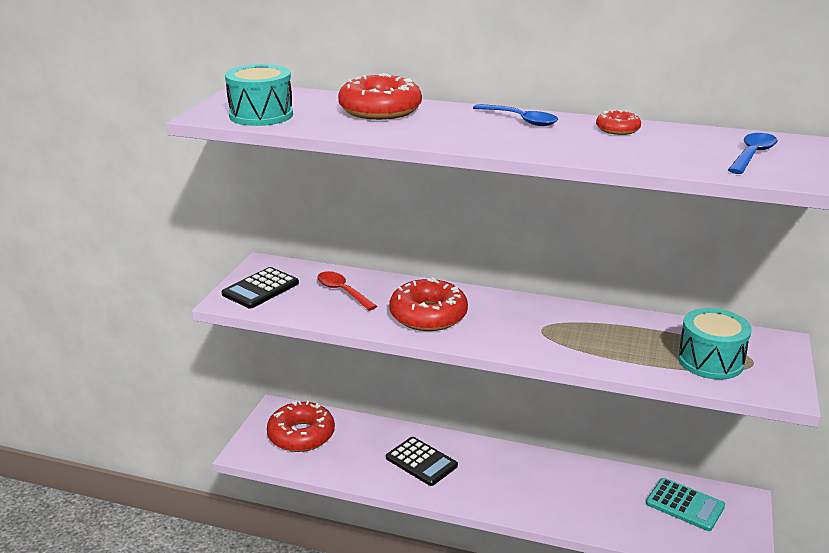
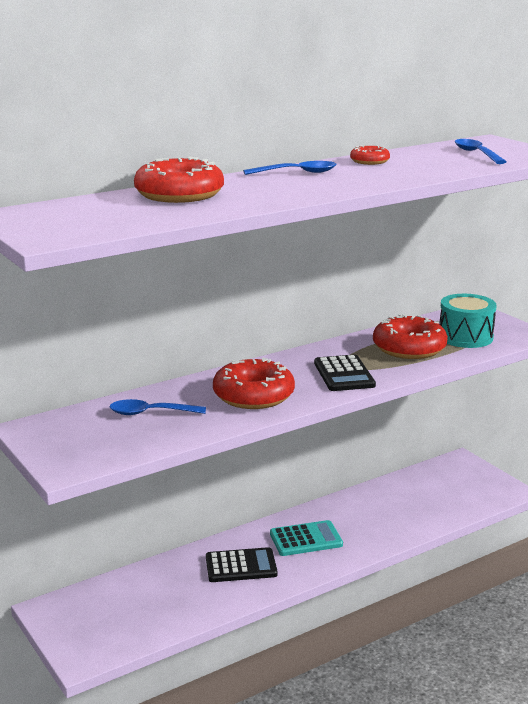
camera: 50 degrees left, 5 degrees down
black calculator [222,267,299,309] -> black calculator moved to [314,355,376,391]
turquoise drum [225,64,293,126] -> none
red donut [267,401,335,452] -> red donut moved to [373,314,448,359]
red spoon [317,271,377,311] -> blue spoon [110,399,206,415]
turquoise calculator [646,478,725,531] -> turquoise calculator moved to [270,520,343,556]

